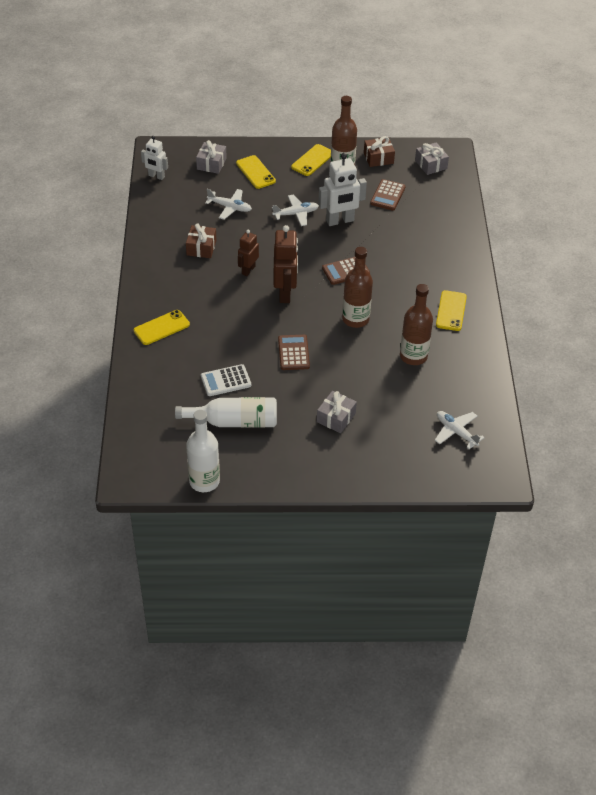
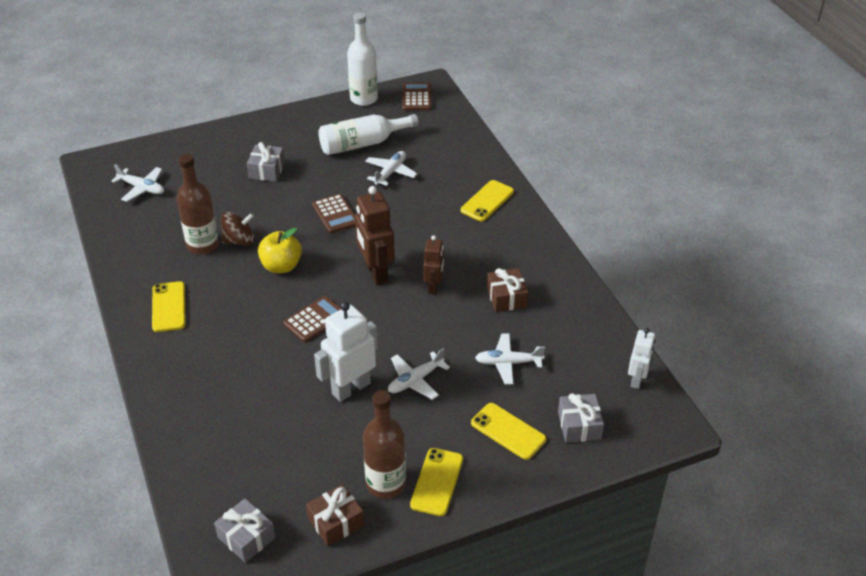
camera: 160 degrees right, 5 degrees down
white robot [141,136,168,180] -> white robot turned 105 degrees clockwise [628,328,655,389]
white calculator [201,364,251,396] -> white plane [365,151,417,186]
brown bottle [342,247,373,328] -> yellow apple [258,228,302,273]
brown calculator [370,179,406,210] -> brown calculator moved to [402,82,432,111]
none -> brown spinning top [221,212,254,245]

